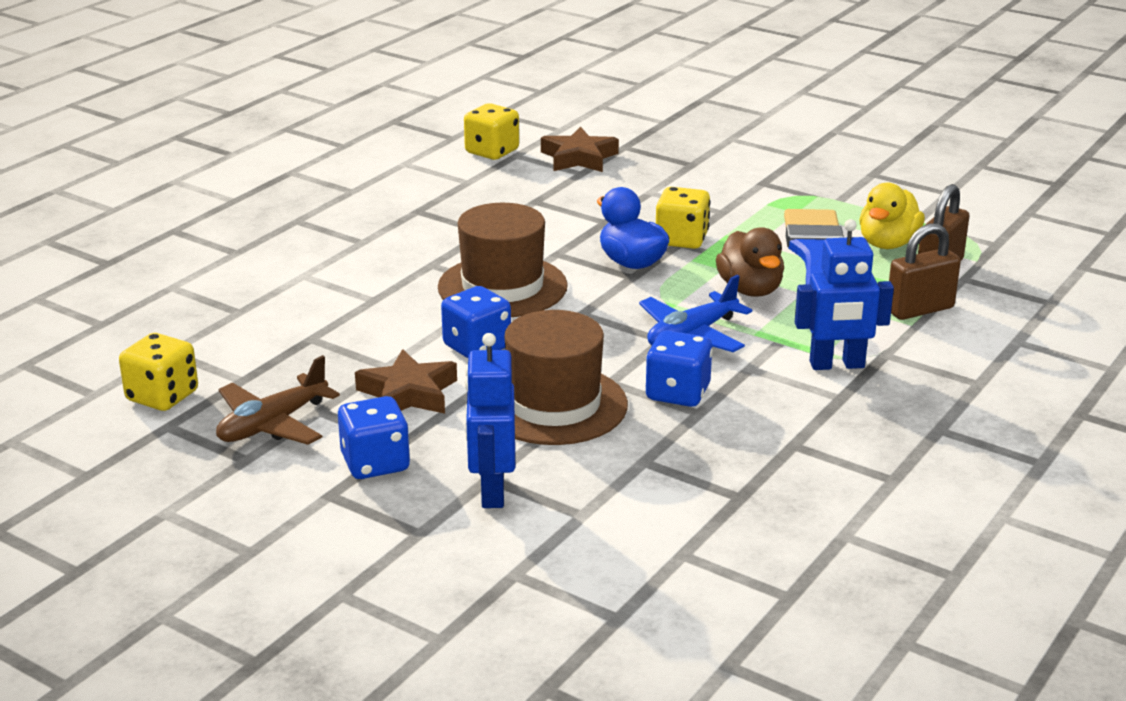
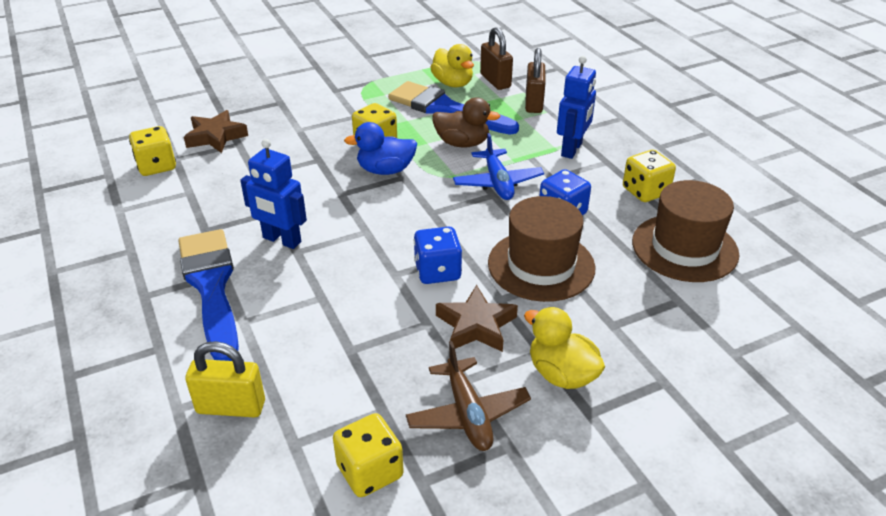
camera: 60 degrees left, 10 degrees up
blue dice [338,396,410,479] -> yellow duck [524,307,605,389]
brown hat [438,203,568,317] -> brown hat moved to [632,180,739,282]
blue robot [465,333,515,508] -> blue robot moved to [240,139,307,249]
none -> blue brush [178,229,239,361]
none -> yellow padlock [185,341,265,418]
none -> yellow dice [623,150,676,202]

